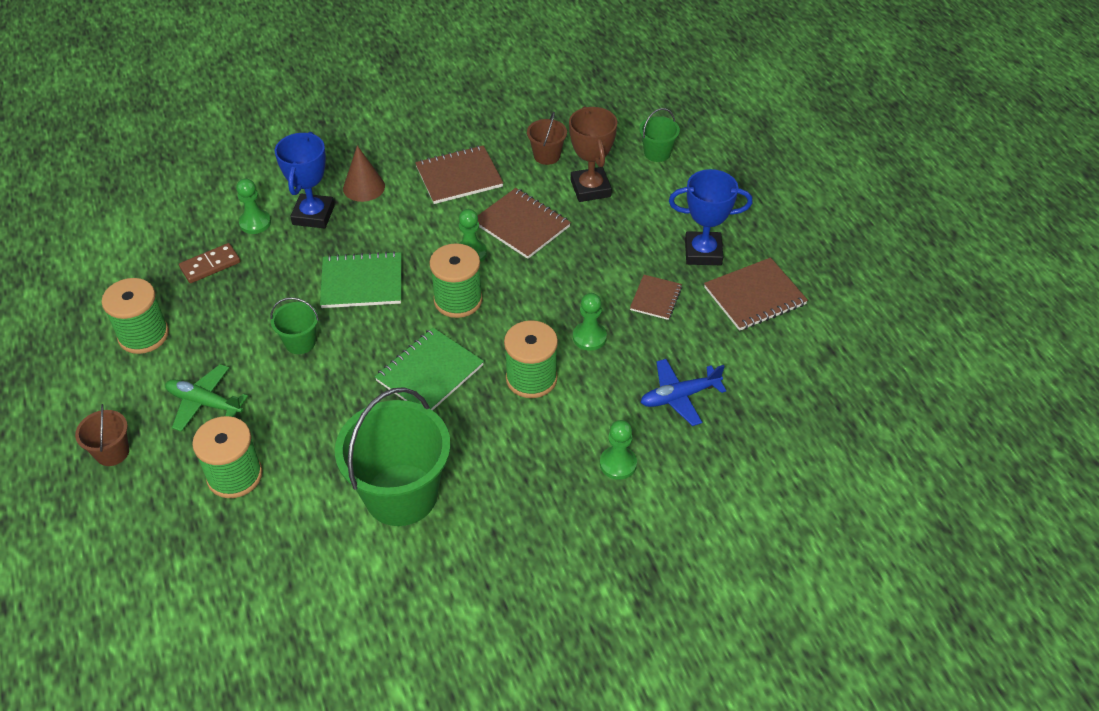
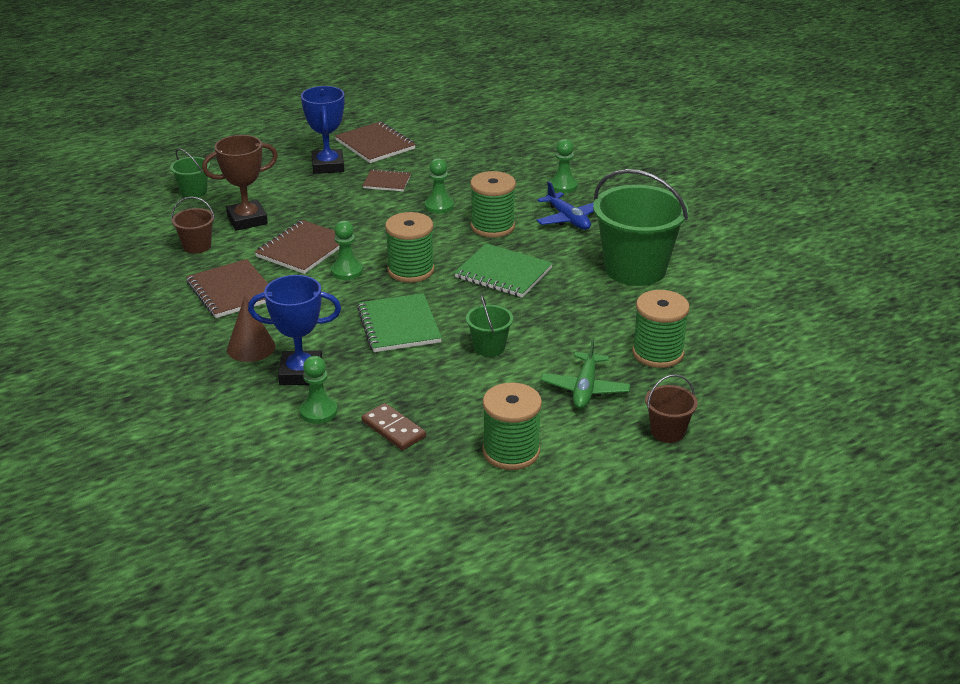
camera: 100 degrees left, 15 degrees down
blue plane [641,359,727,426] -> blue plane moved to [536,181,594,230]

